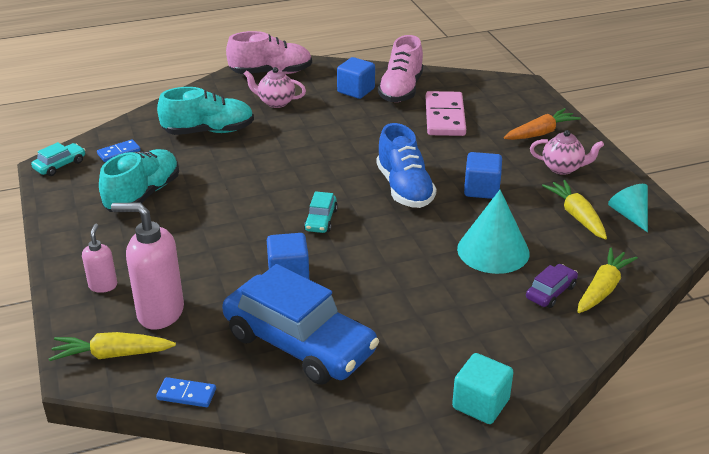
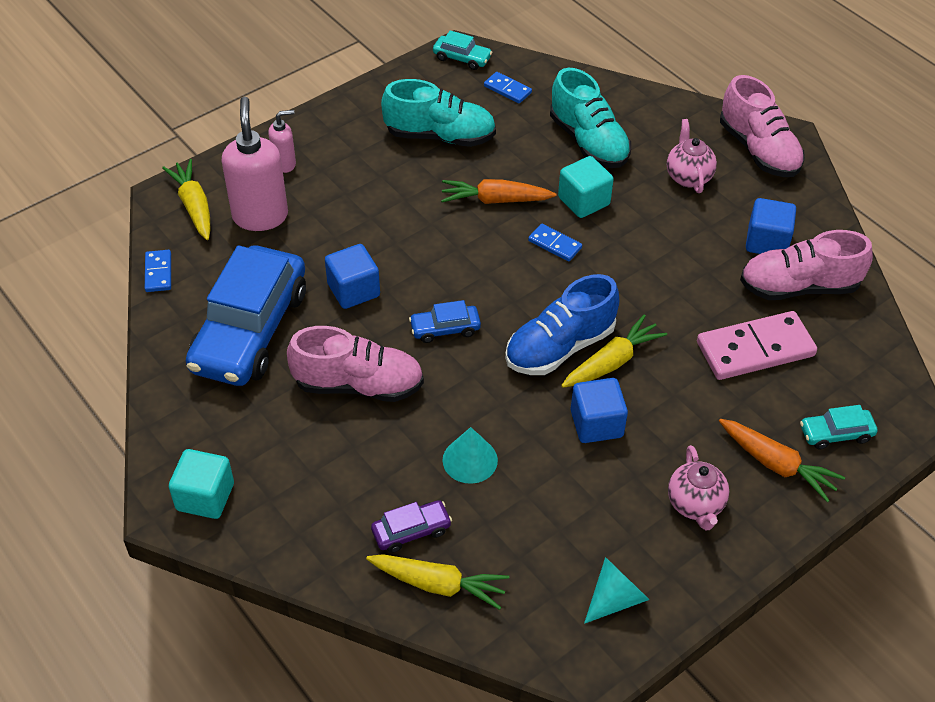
camera: 70 degrees right, 15 degrees up
turquoise car [304,191,338,233] -> turquoise car moved to [800,405,878,449]
turquoise cone [457,190,530,274] -> turquoise cone [443,427,498,484], size x0.61
purple car [526,264,578,308] -> purple car turned 45 degrees counterclockwise [371,500,452,553]
yellow carrot [542,180,607,240] -> yellow carrot moved to [561,314,667,388]
none -> pink shoe [287,326,424,402]
none -> blue car [409,300,481,343]
none -> orange carrot [441,179,556,204]
none -> blue domino [528,224,582,261]
none -> turquoise cube [558,156,614,218]

